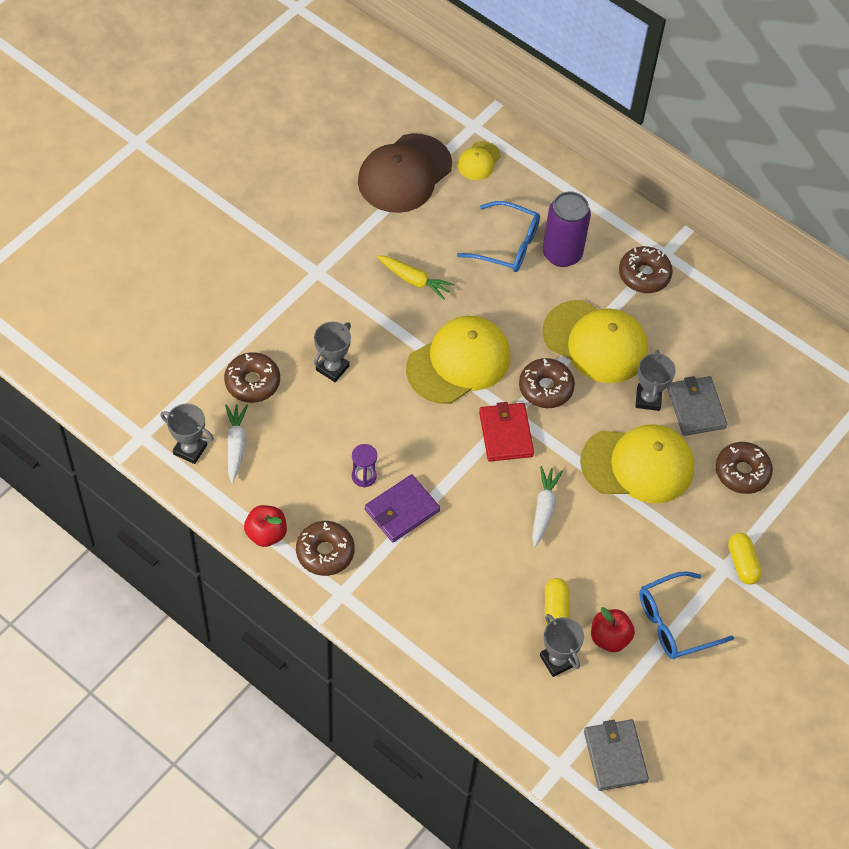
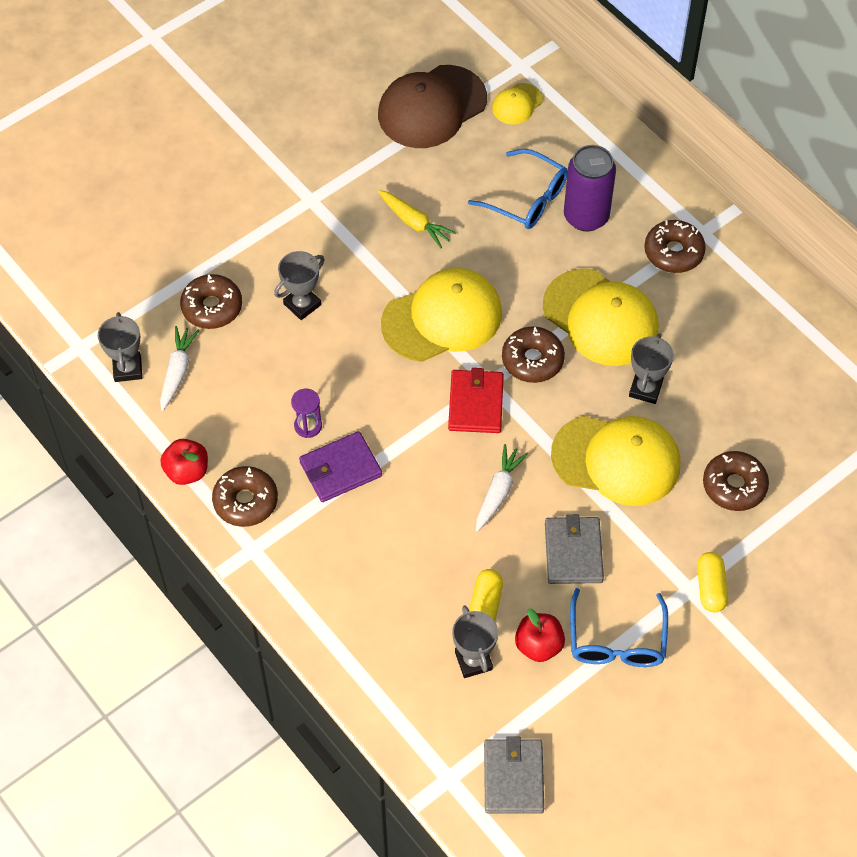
camera: 15 degrees right, 0 degrees up
grey trophy [160,404,214,464] -> grey trophy turned 45 degrees clockwise [98,312,142,382]
blue glasses [639,571,734,659] -> blue glasses turned 75 degrees counterclockwise [570,588,668,667]
grey wallet [667,376,727,436] -> grey wallet moved to [545,514,604,584]

